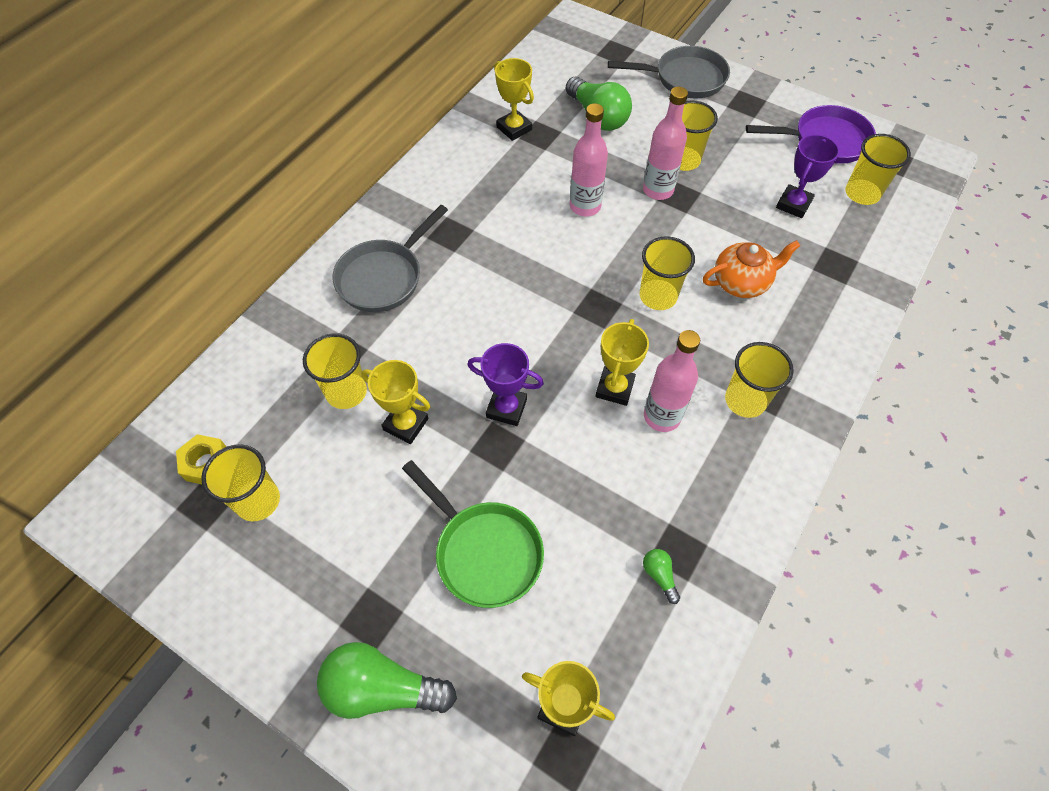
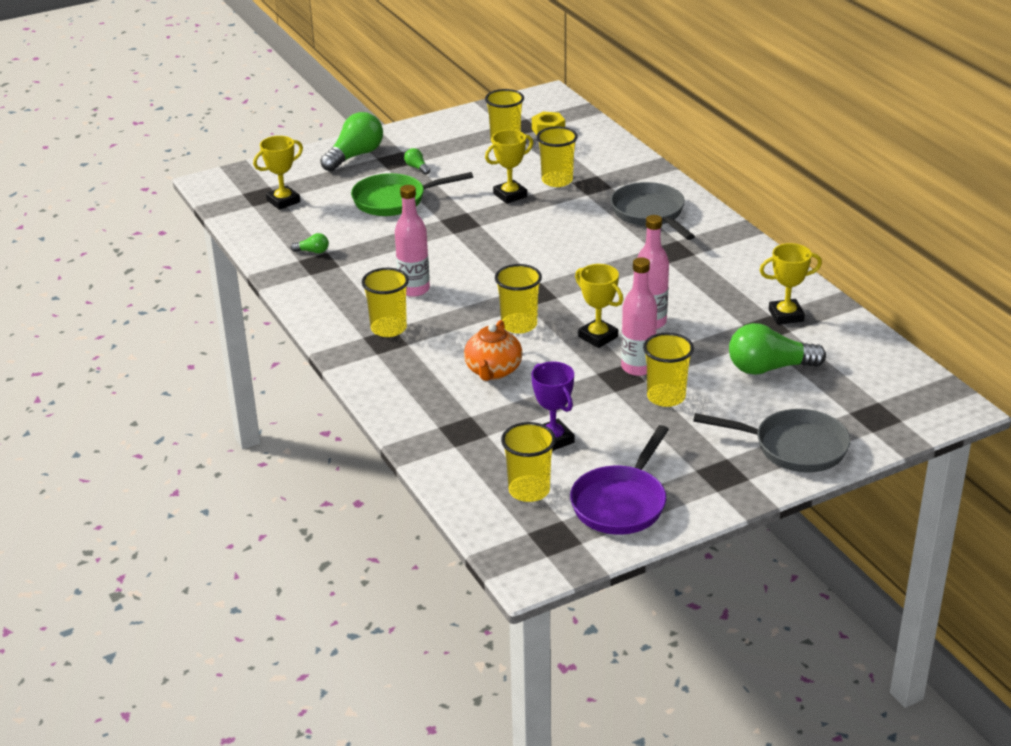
camera: 120 degrees right, 25 degrees down
purple trophy [467,343,544,426] -> none
yellow trophy [596,319,649,406] -> yellow trophy moved to [575,264,623,348]
grey pan [608,46,730,98] -> grey pan turned 105 degrees counterclockwise [693,409,851,472]
none -> green light bulb [404,148,430,175]

